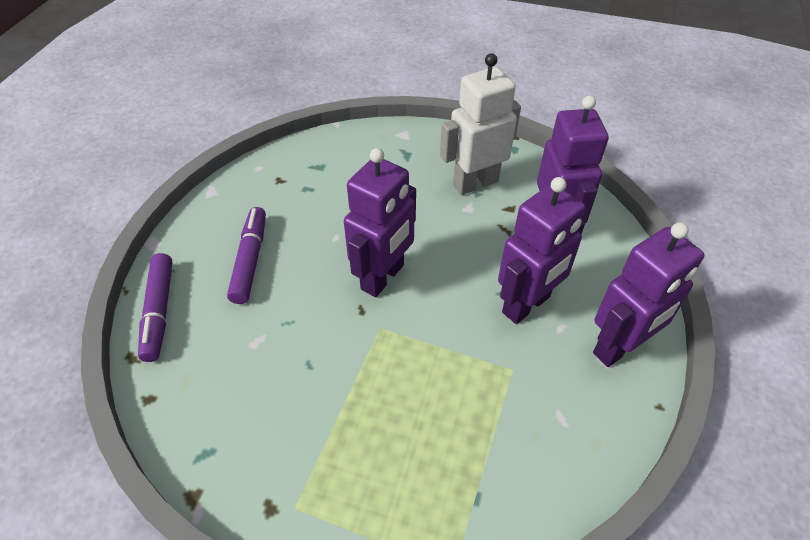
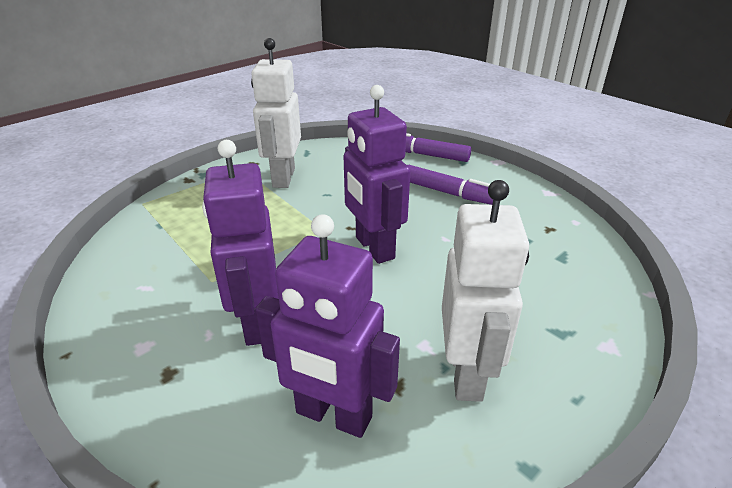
camera: 120 degrees right, 15 degrees down
purple robot [593,222,704,367] -> none
none -> white robot [251,38,301,188]

